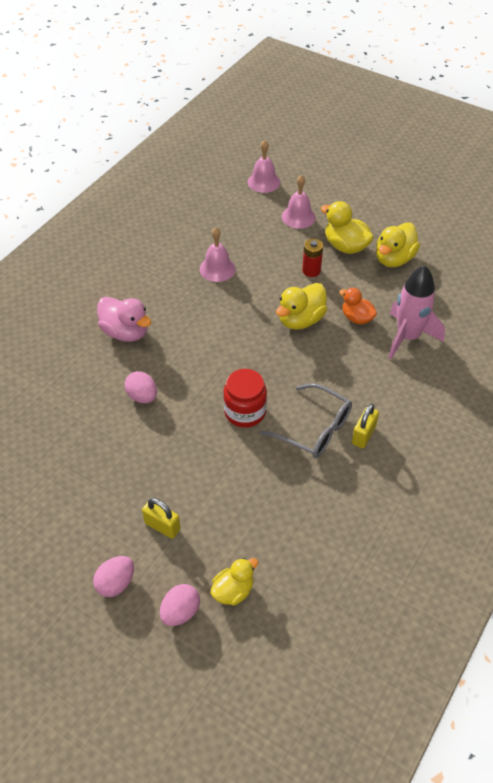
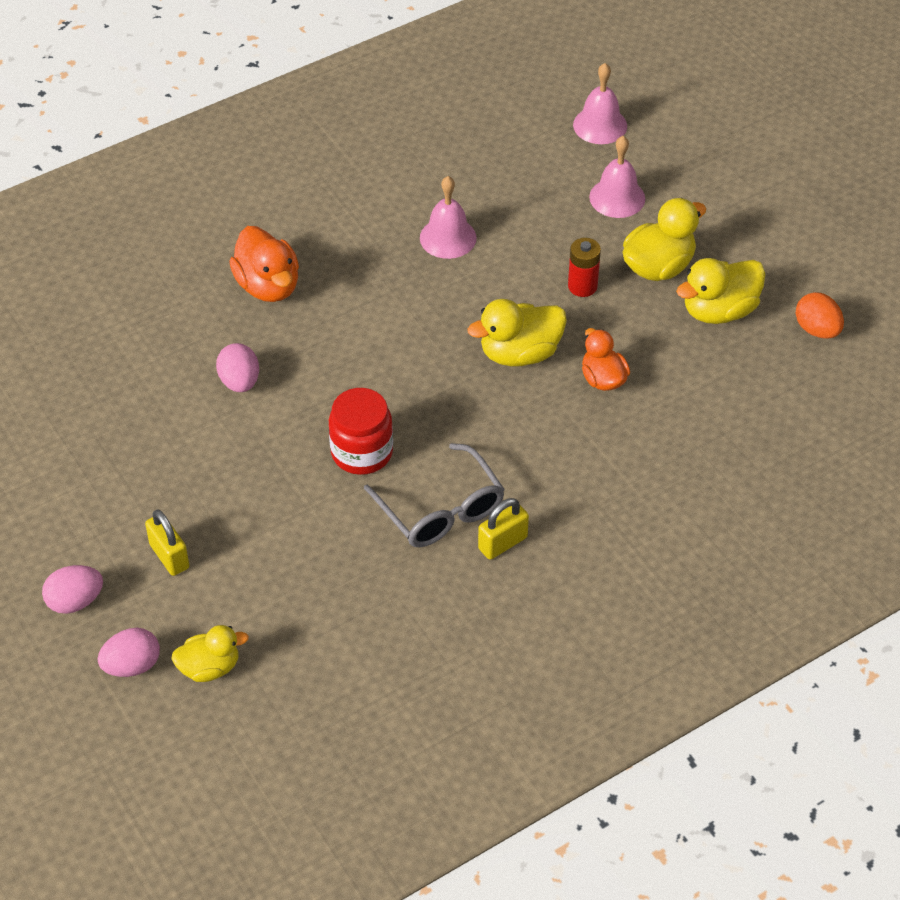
camera: 25 degrees right, 0 degrees up
pink duck [97,297,151,342] -> orange duck [229,226,299,302]
yellow duck [321,201,374,254] -> yellow duck turned 75 degrees clockwise [622,198,706,281]
pink rocket [388,265,445,360] -> none
none -> orange egg [796,292,844,339]

